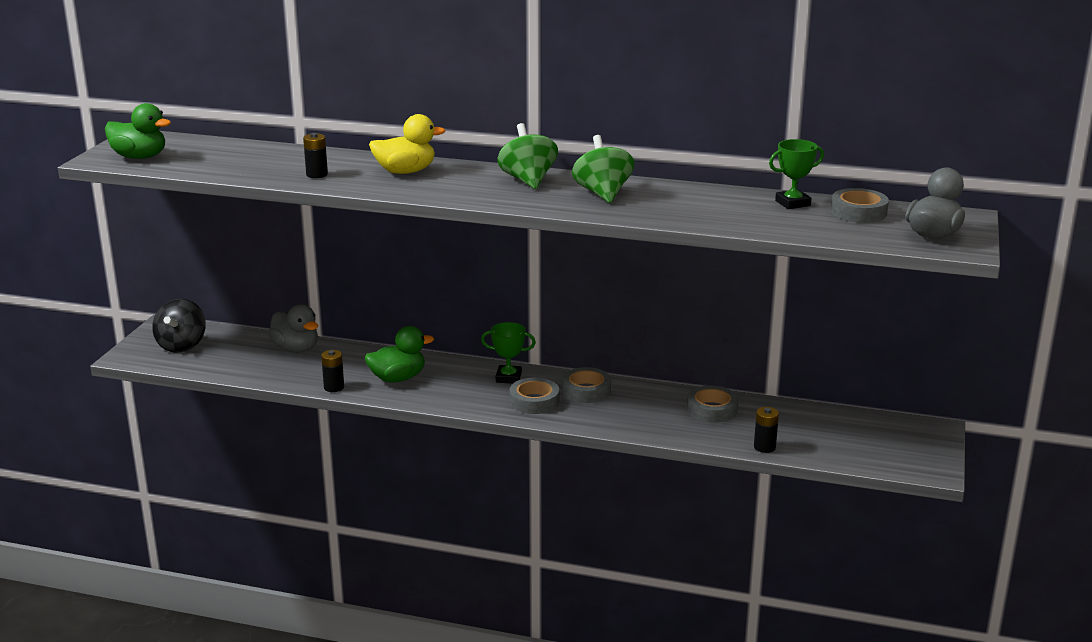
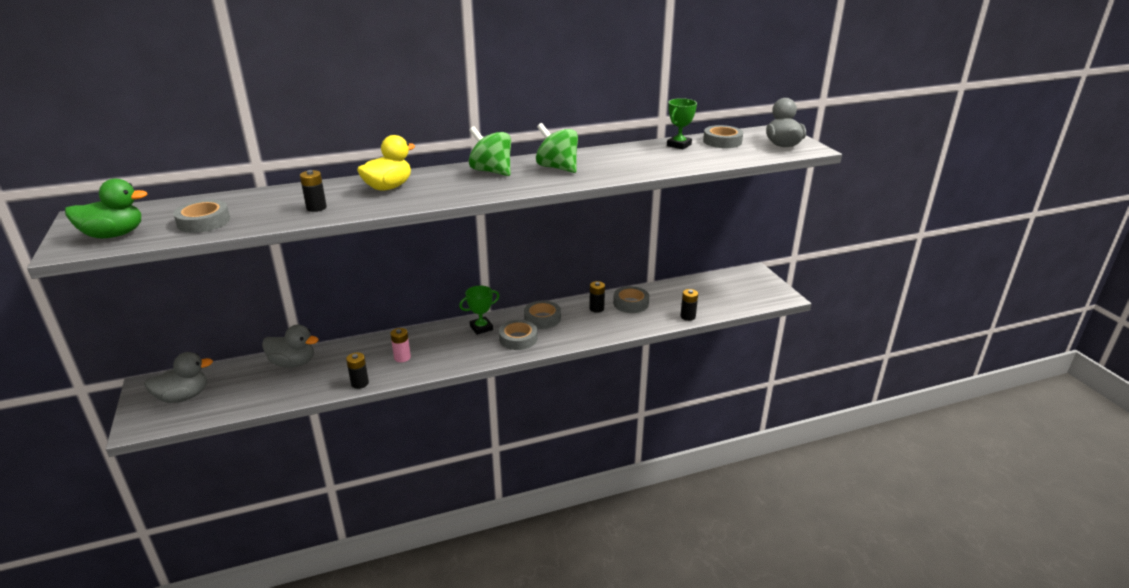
camera: 35 degrees left, 5 degrees up
black spinning top [152,299,206,353] -> grey duck [144,352,213,403]
green duck [365,326,434,382] -> pink battery [390,328,411,362]
none -> grey tape [173,200,230,233]
none -> black battery [589,281,605,313]

